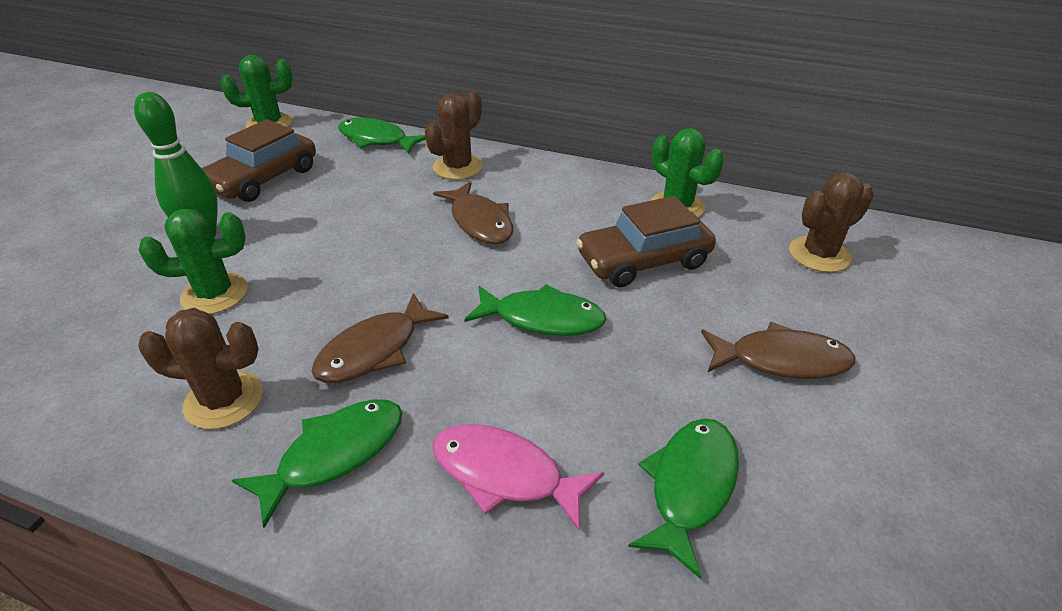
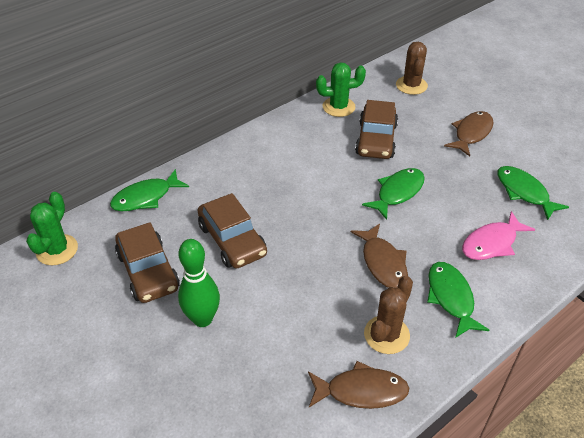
camera: 60 degrees left, 5 degrees up
green cactus [138,209,248,314] -> none
brown cactus [425,91,483,180] -> none
brown fish [433,181,513,244] -> brown fish moved to [308,361,409,409]
none -> brown car [198,193,267,268]

